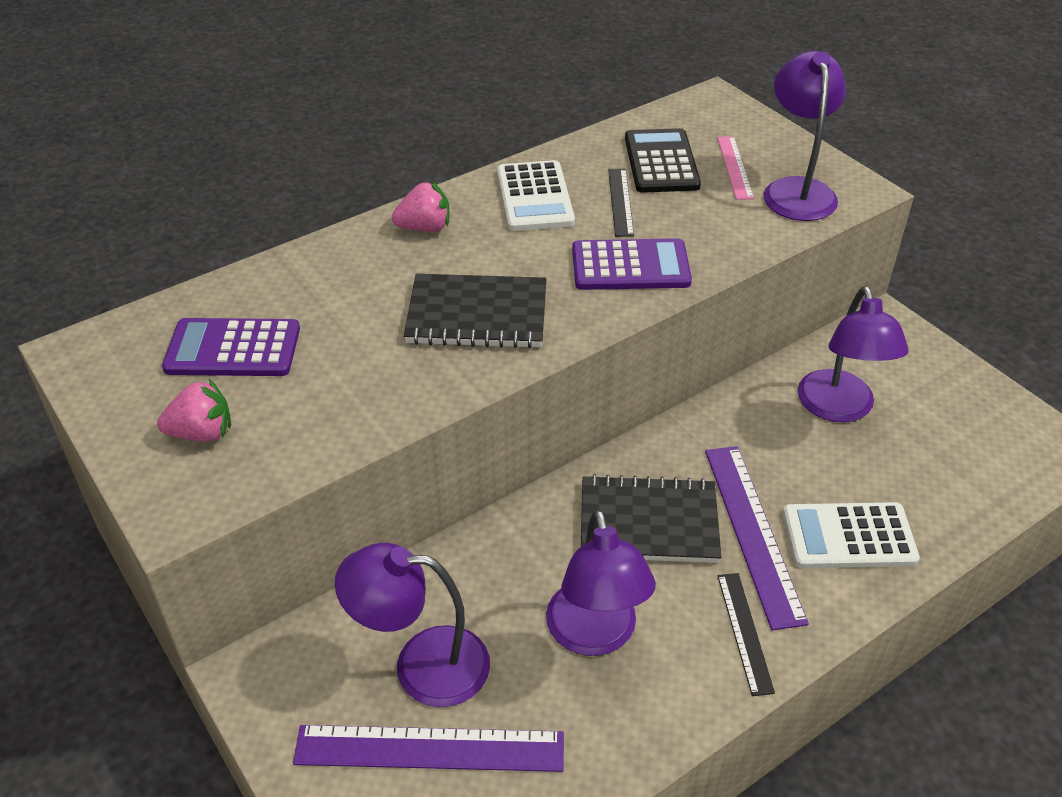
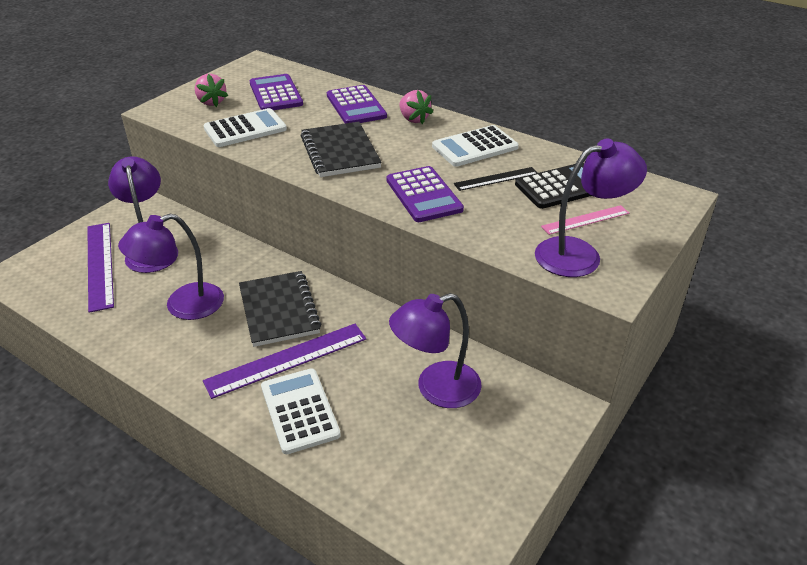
camera: 70 degrees right, 5 degrees down
black ruler [717,573,775,696] -> none
none -> white calculator [203,108,287,147]
none -> purple calculator [327,85,387,123]

